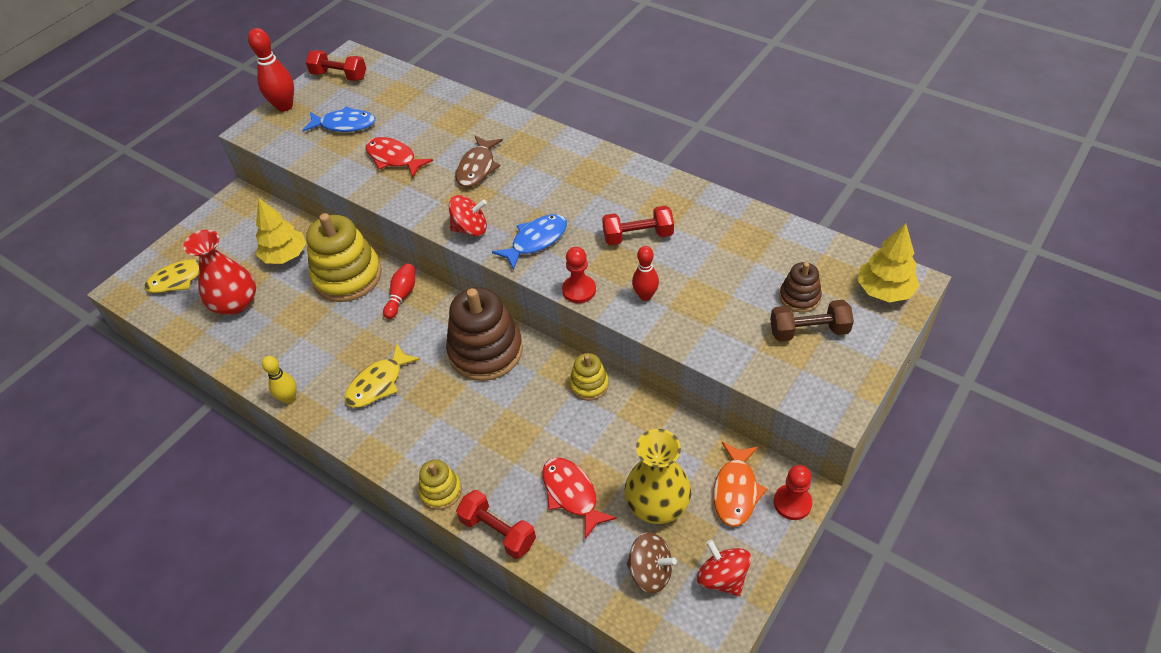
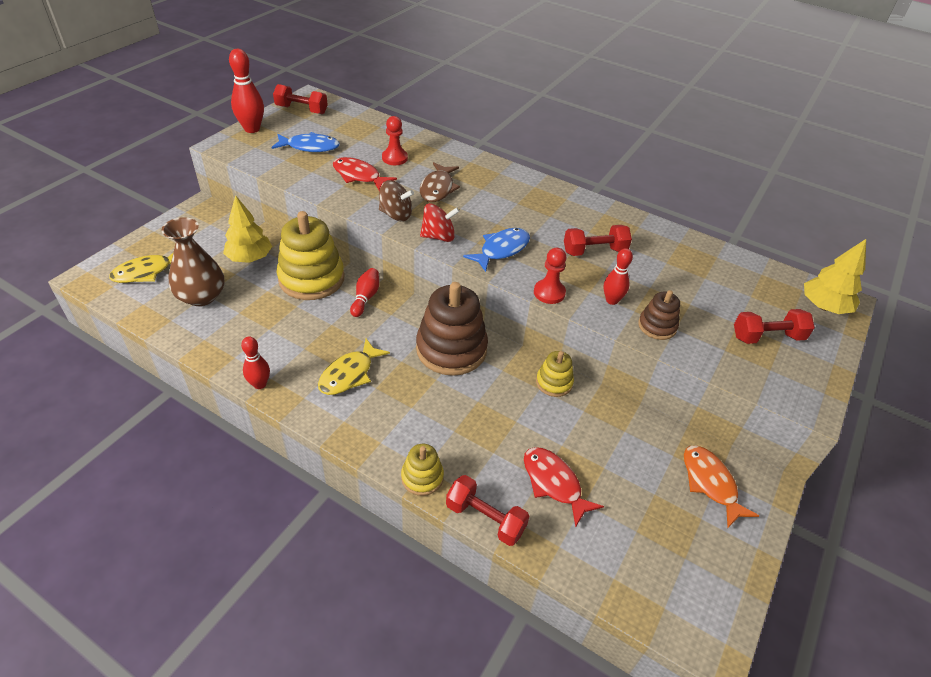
camera: 10 degrees left, 5 degrees down
red vase [183,230,256,315] -> brown vase [162,217,225,306]
yellow bowling pin [262,356,297,404] -> red bowling pin [241,336,270,389]
yellow vase [624,429,691,524] -> none
brown spinning top [627,532,677,594] -> brown spinning top moved to [379,180,414,221]
red spinning top [697,540,751,596] -> none
orange fish [713,442,767,527] -> orange fish turned 150 degrees clockwise [684,445,759,528]
brown dumbbell [770,300,854,341] -> red dumbbell [734,309,815,344]
red pawn [774,465,812,520] -> red pawn moved to [382,116,408,165]
brown stacking toy [779,262,822,313] -> brown stacking toy moved to [638,290,680,340]

